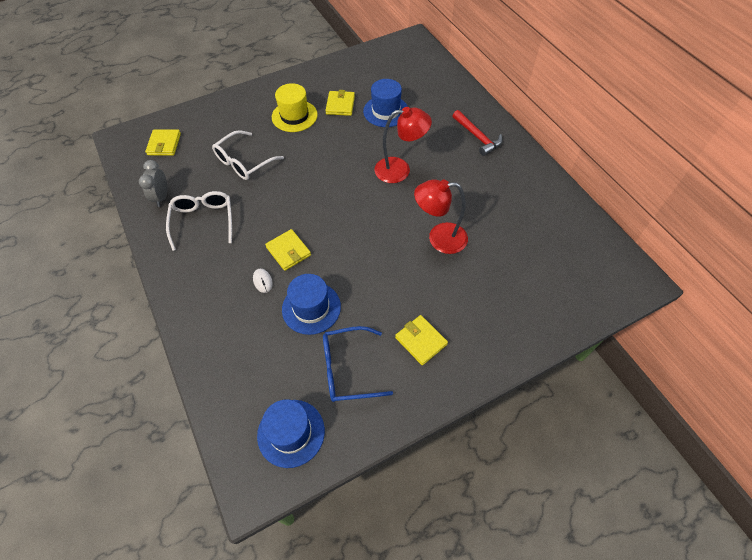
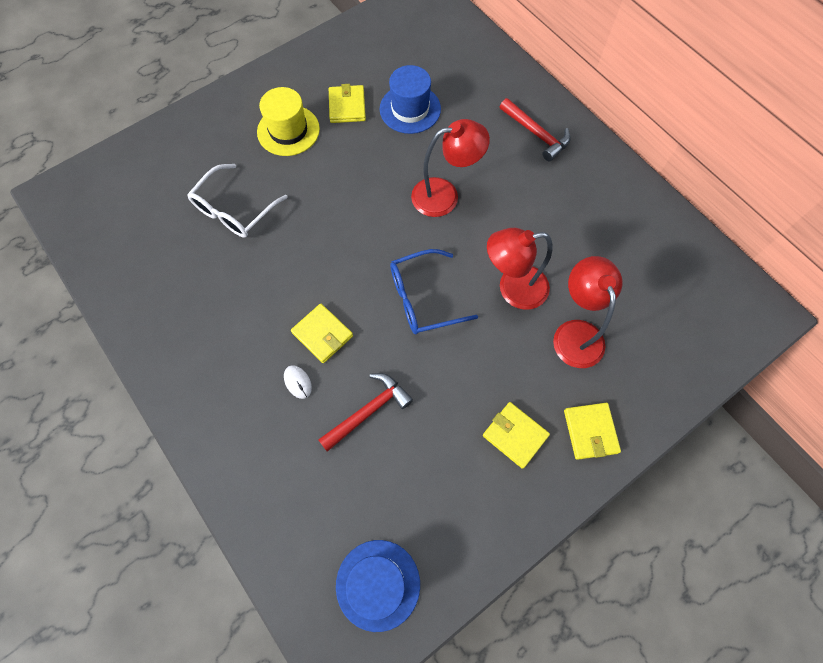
camera: 10 degrees left, 10 degrees up
grey clock [139,160,167,207] -> none
yellow wallet [145,129,181,156] -> yellow wallet moved to [564,403,621,460]
white glasses [166,191,232,251] -> none
blue hat [282,274,341,335] -> red hammer [318,373,413,452]
blue glasses [323,326,393,402] -> blue glasses moved to [390,249,478,334]
none -> red lamp [553,256,623,368]

